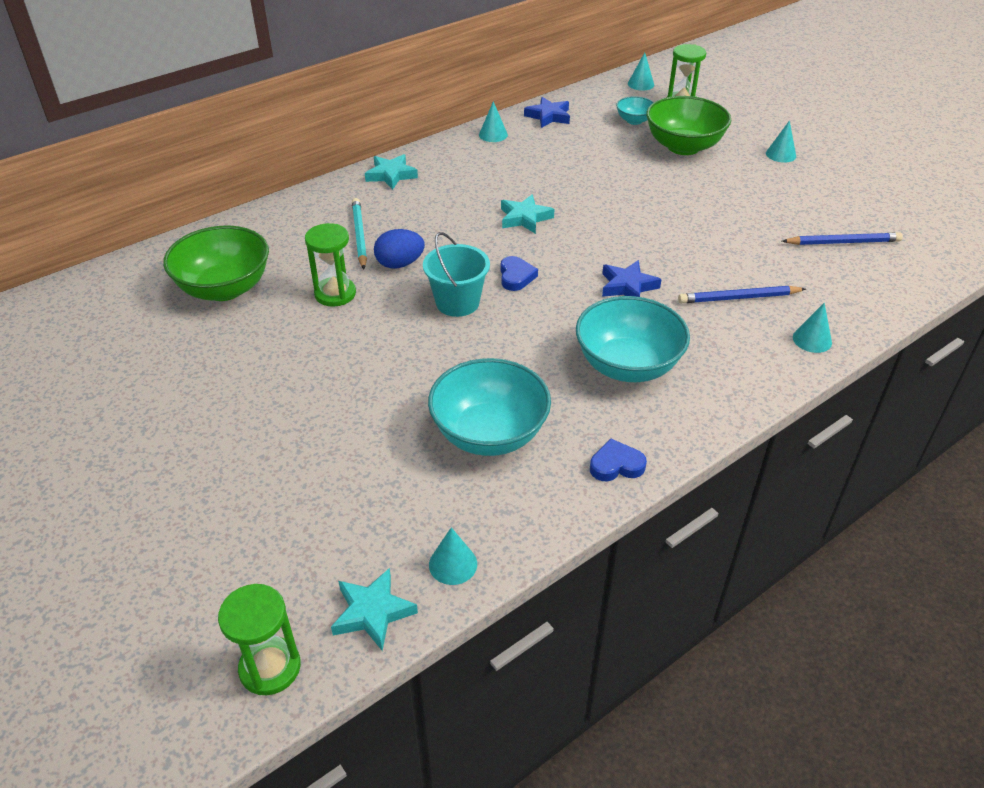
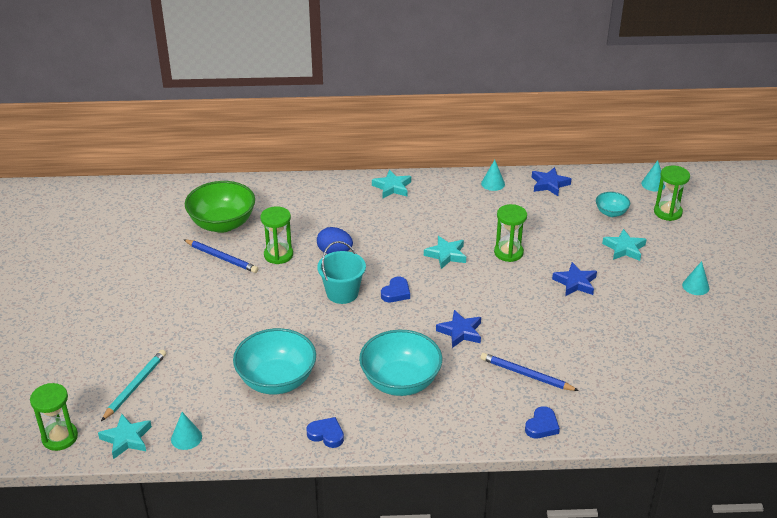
camera: 35 degrees right, 5 degrees down
turquoise pencil [352,198,367,269] -> turquoise pencil moved to [101,350,166,421]
green bowl [646,96,731,155] -> turquoise star [602,229,647,261]
blue pencil [782,232,903,245] -> blue pencil moved to [183,239,258,273]
turquoise cone [793,303,832,353] -> blue heart [525,406,560,438]
none -> green hourglass [494,204,527,262]
none -> blue star [552,262,597,296]

